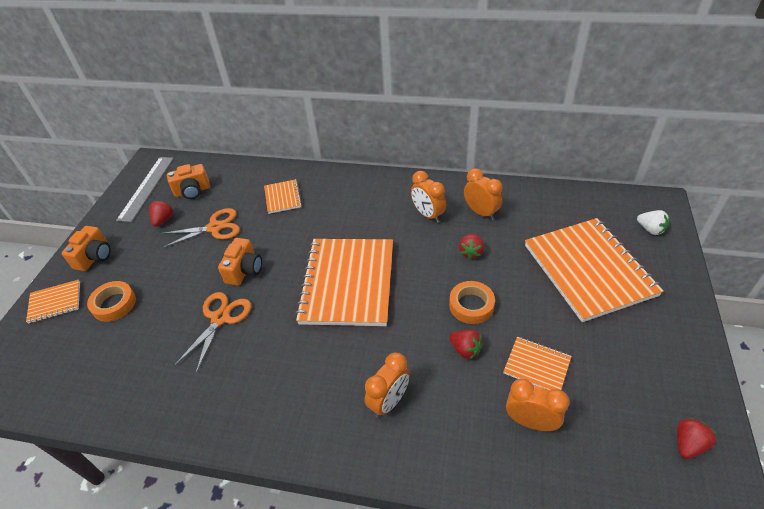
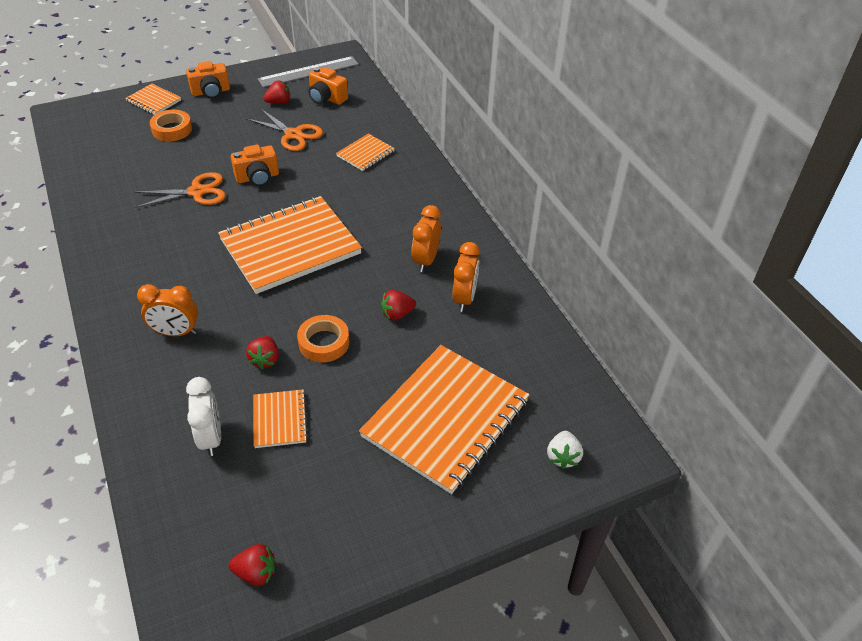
camera: 50 degrees right, 0 degrees up
orange clock [506,379,570,431] -> white clock [186,377,221,456]

